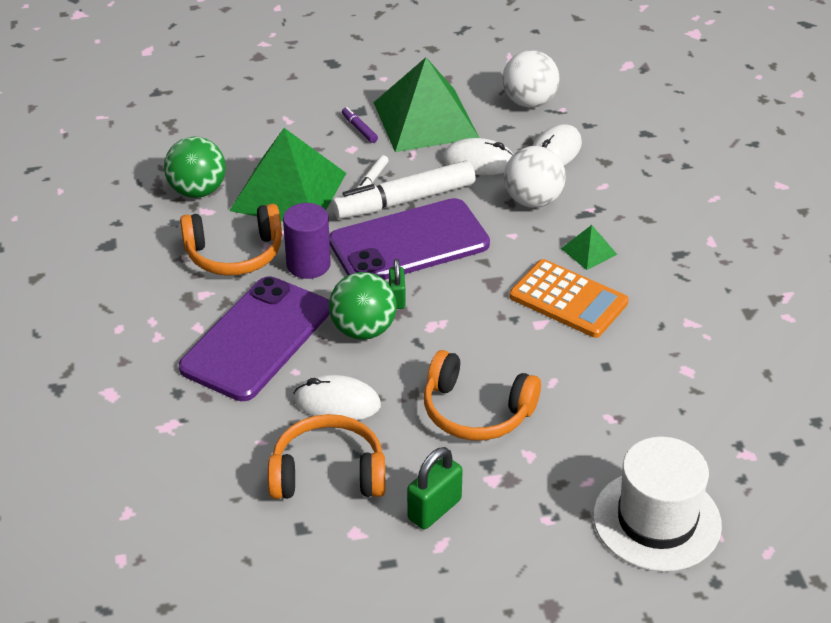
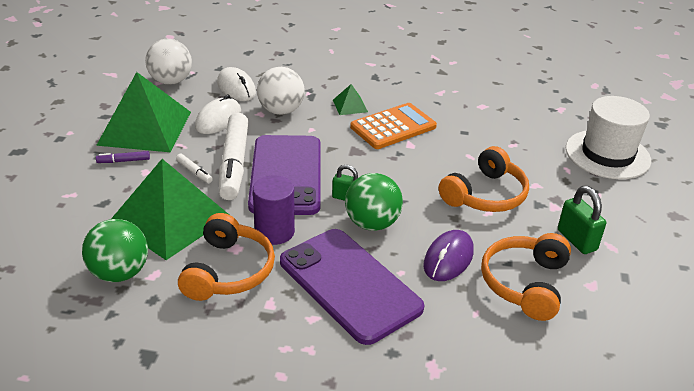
camera: 70 degrees left, 5 degrees down
white mouse [293,375,381,420] -> purple mouse [423,230,474,281]

